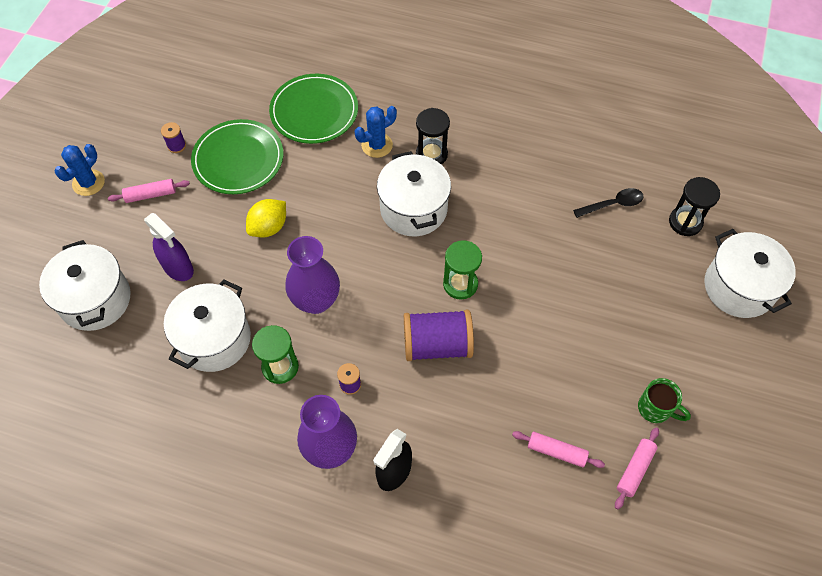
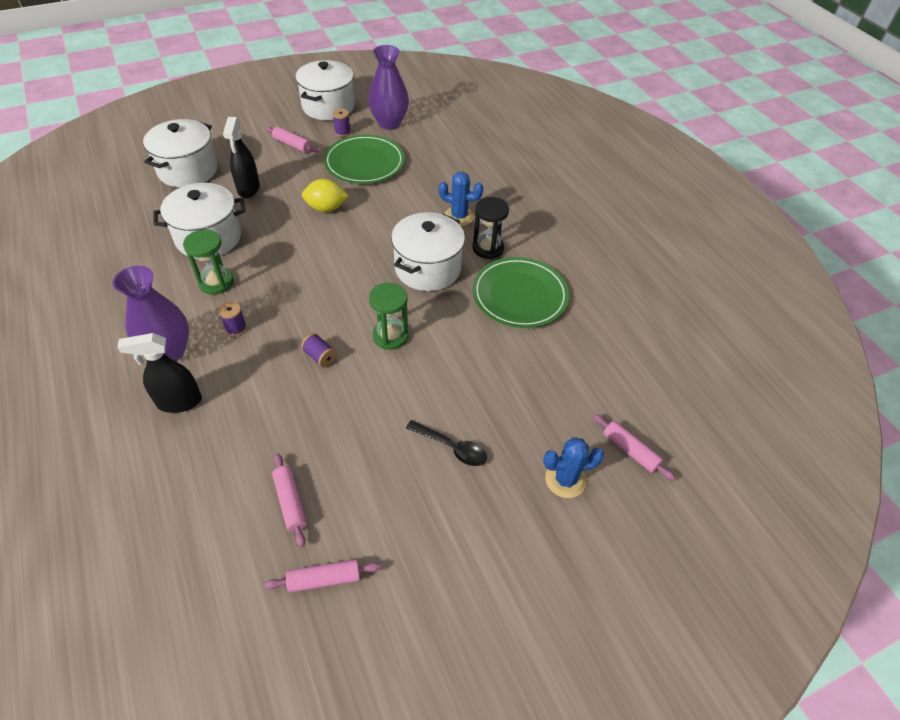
camera: 45 degrees right, 10 degrees down
blue cactus [55,144,105,196] -> blue cactus moved to [543,437,604,498]
purple spray bottle [144,213,194,281] -> black spray bottle [223,117,260,198]
green plate [269,74,358,144] -> green plate moved to [473,257,569,328]
purple vase [285,236,340,314] -> purple vase moved to [368,45,409,130]
purple spool [404,310,474,361] -> purple spool [301,333,337,367], size x0.45
black spoon [573,188,644,218] -> black spoon moved to [406,420,487,466]
green mug [638,378,691,423] -> none
black hourglass [669,177,720,236] -> pink rolling pin [593,414,675,481]
white pot [704,229,796,318] -> white pot moved to [296,60,355,120]

